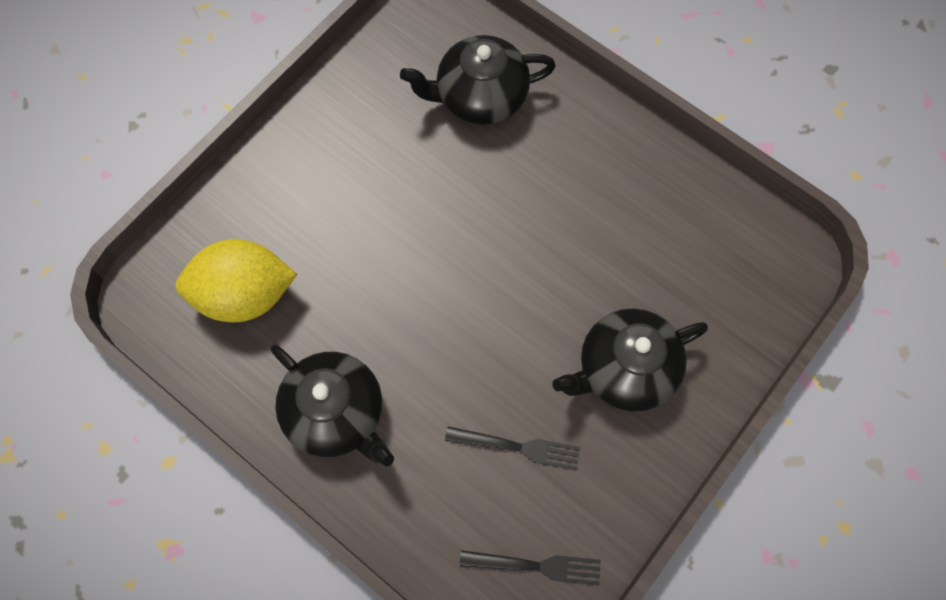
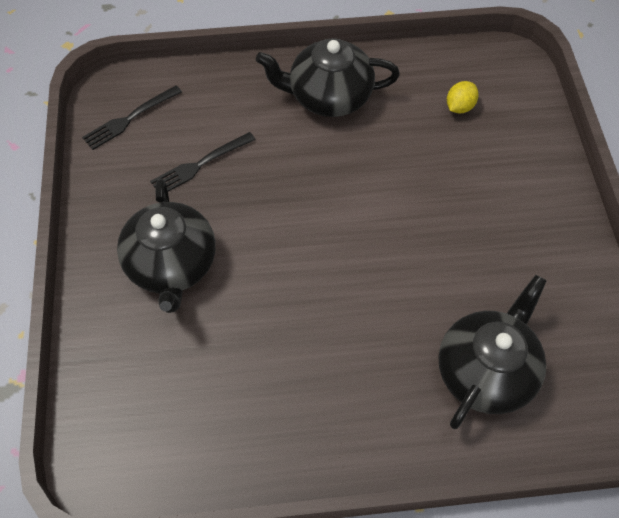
camera: 135 degrees right, 10 degrees down
yellow lemon [176,239,297,322] -> yellow lemon [447,81,479,113], size x0.43
black teapot [552,309,708,412] -> black teapot turned 150 degrees clockwise [117,178,216,313]

